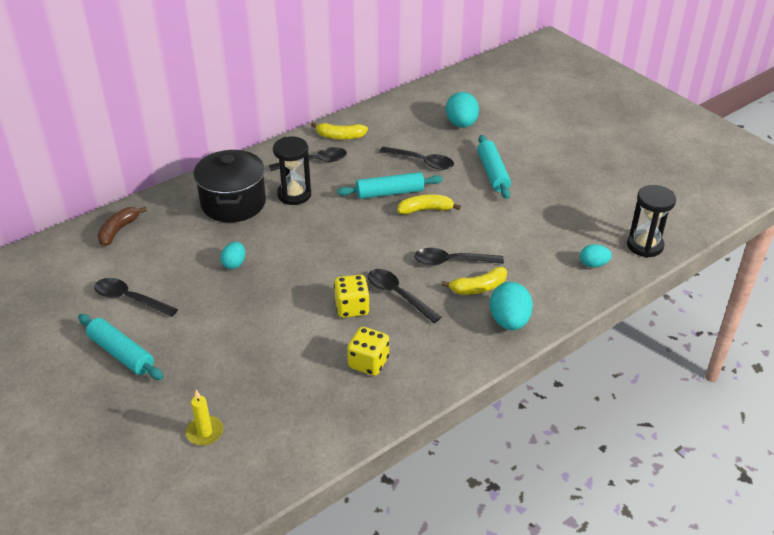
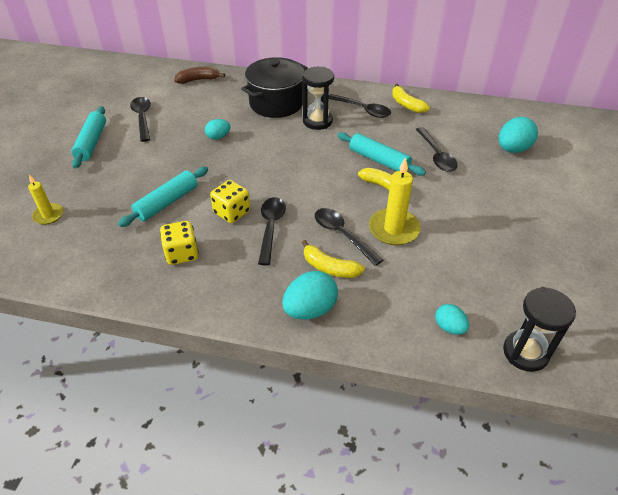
camera: 50 degrees right, 5 degrees up
turquoise rolling pin [477,135,511,199] -> turquoise rolling pin moved to [118,167,208,227]
none -> yellow candle [369,157,420,245]

